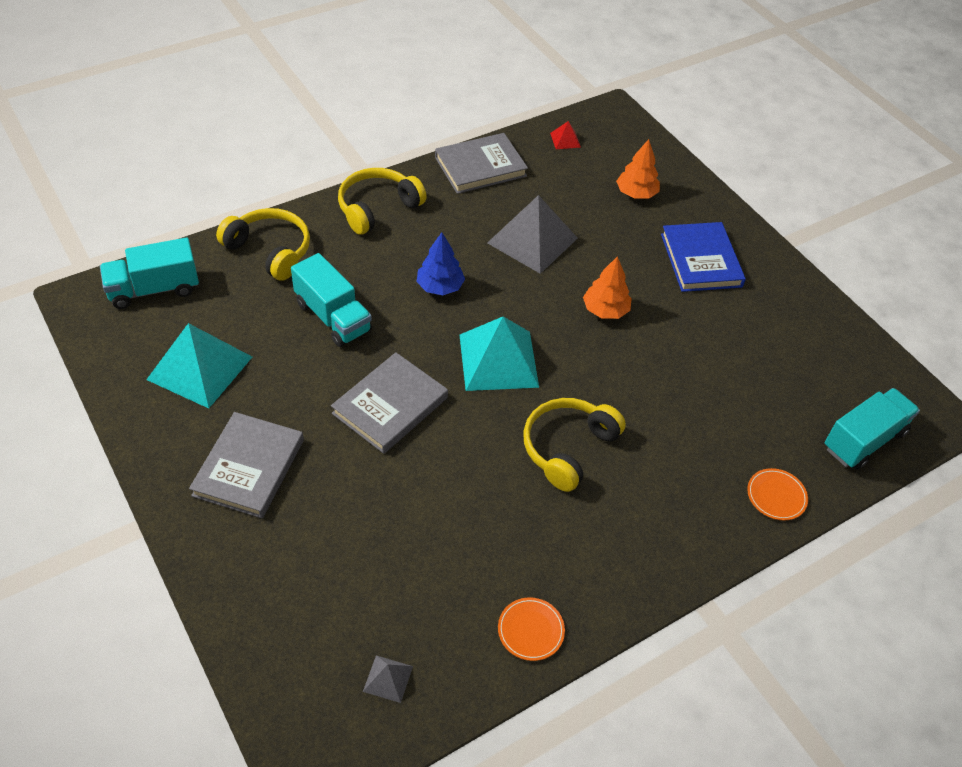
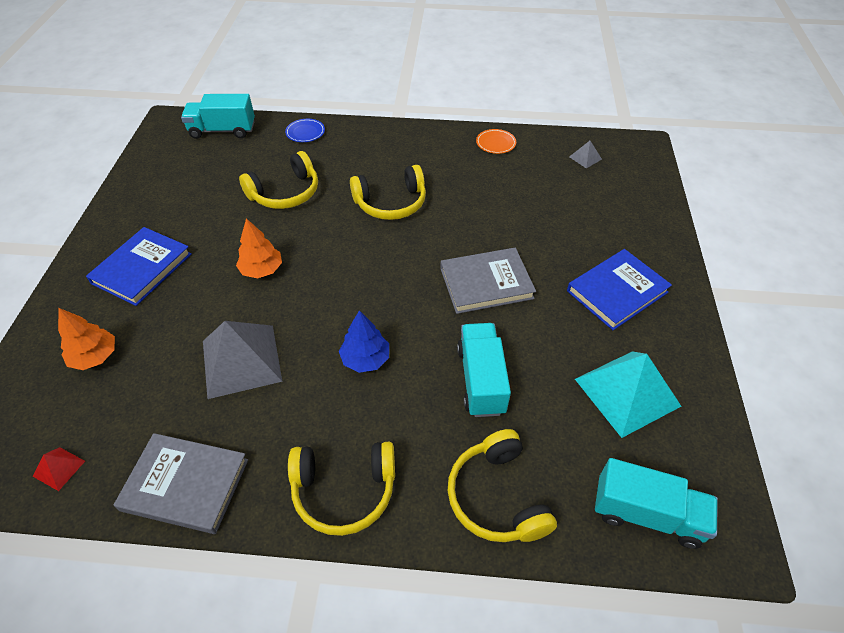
camera: 140 degrees left, 0 degrees up
grey book [189,412,304,518] -> blue book [567,249,672,330]
turquoise pyramid [459,316,539,391] -> none
orange plate [747,468,808,520] -> blue plate [285,119,325,142]
none -> yellow headphones [239,151,318,209]

